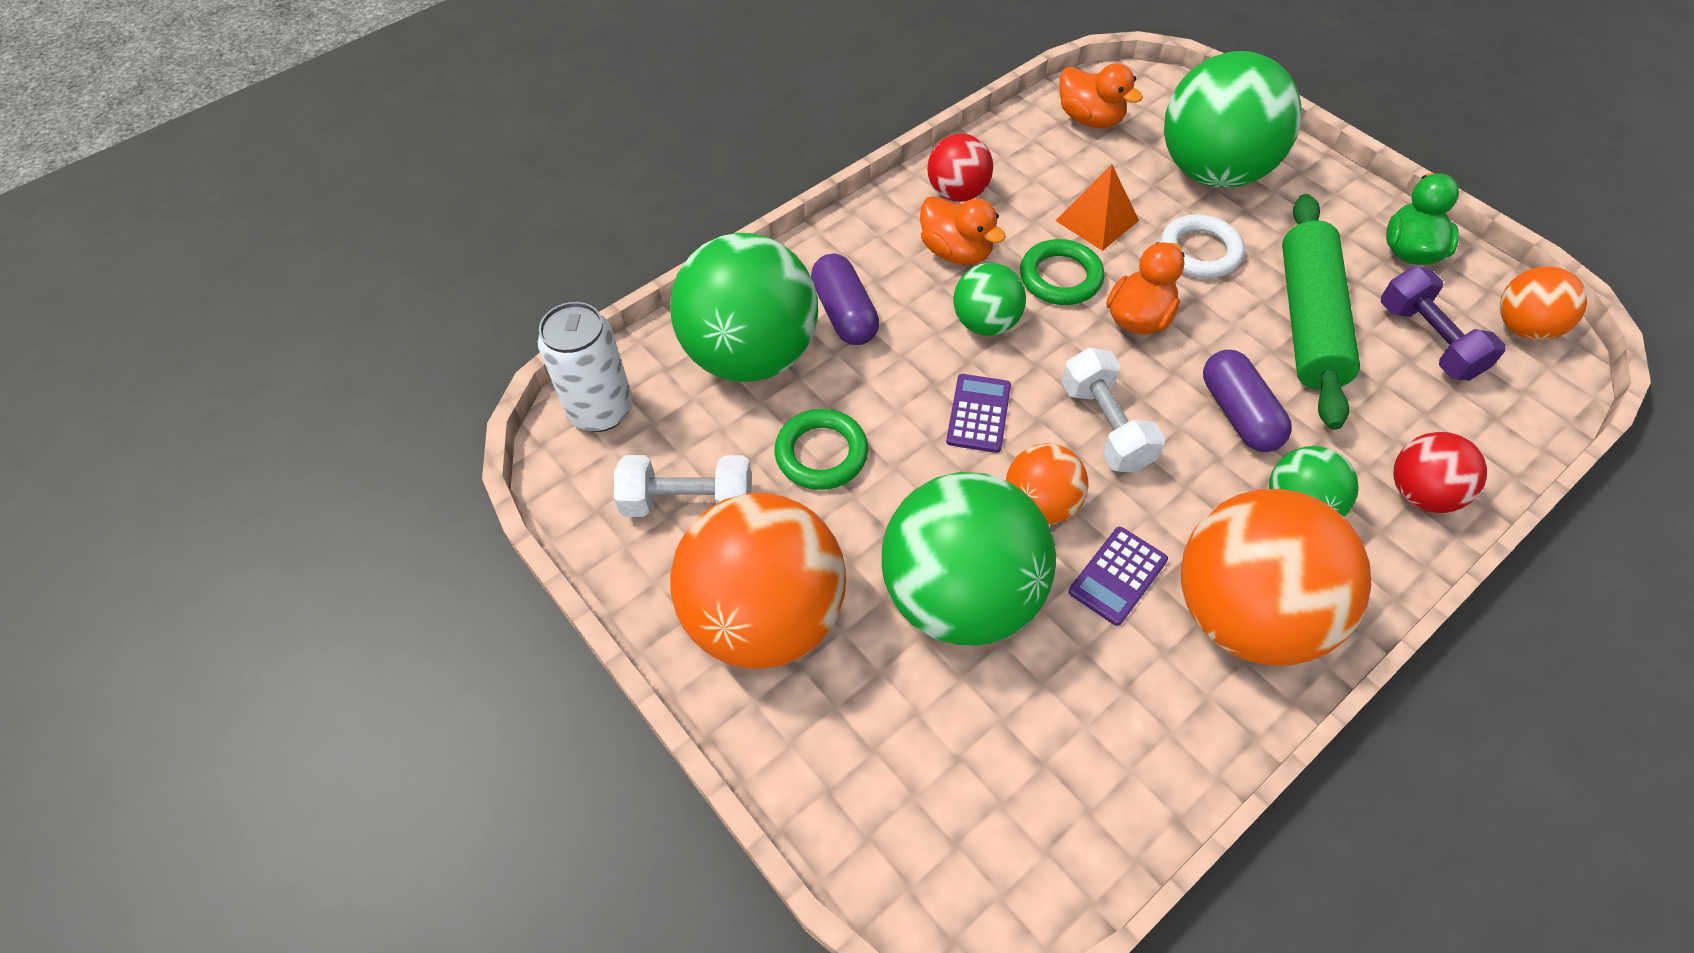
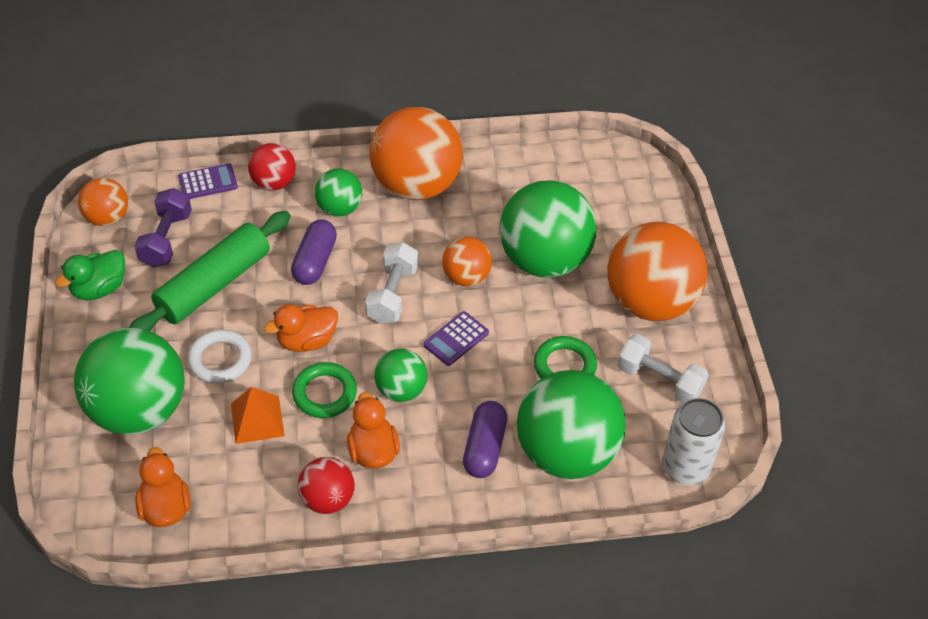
camera: 150 degrees left, 5 degrees down
purple calculator [1068,527,1168,626] -> purple calculator moved to [178,163,238,199]

